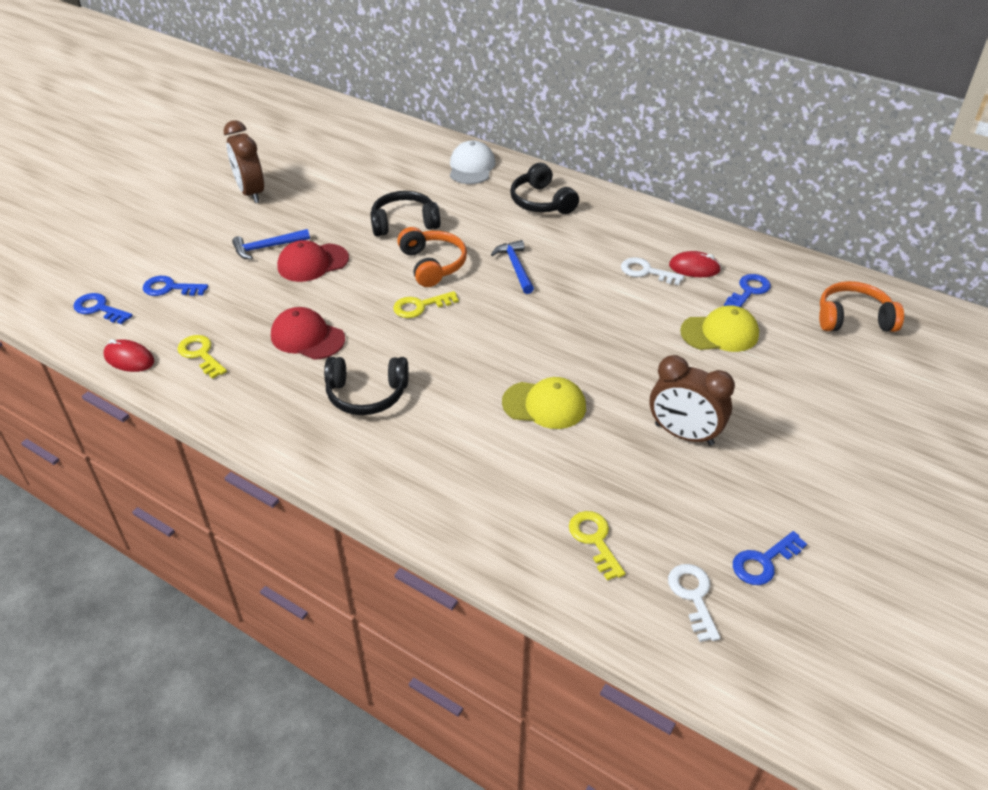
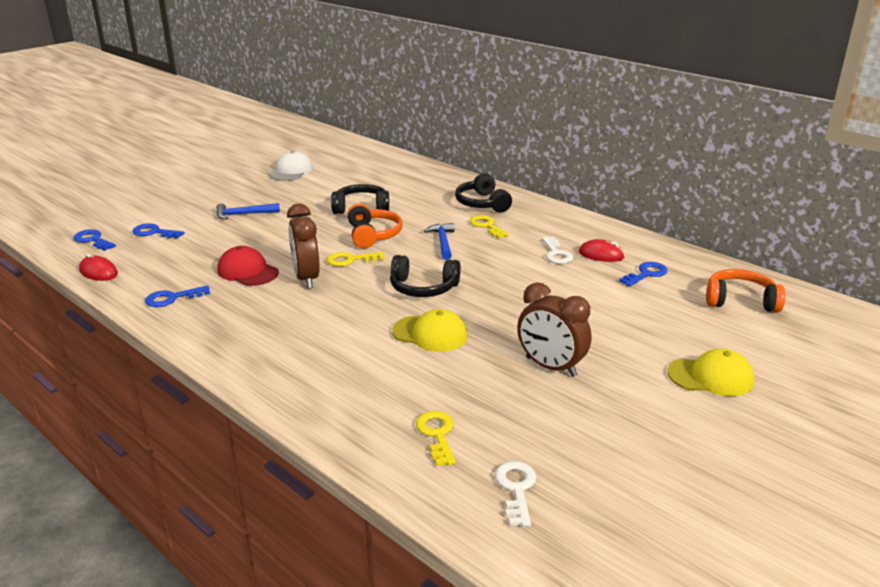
camera: 10 degrees right, 15 degrees down
yellow key [177,335,227,379] -> yellow key moved to [469,215,509,238]
brown clock [224,120,264,203] -> brown clock moved to [287,204,320,289]
red cap [277,240,349,282] -> none
black headphones [324,357,409,415] -> black headphones moved to [390,255,461,297]
white cap [450,140,495,184] -> white cap moved to [269,151,313,181]
white key [621,257,684,285] -> white key turned 135 degrees counterclockwise [542,237,573,264]
yellow cap [680,305,759,352] -> yellow cap moved to [667,349,755,396]
blue key [733,531,807,585] -> blue key moved to [145,285,210,307]

